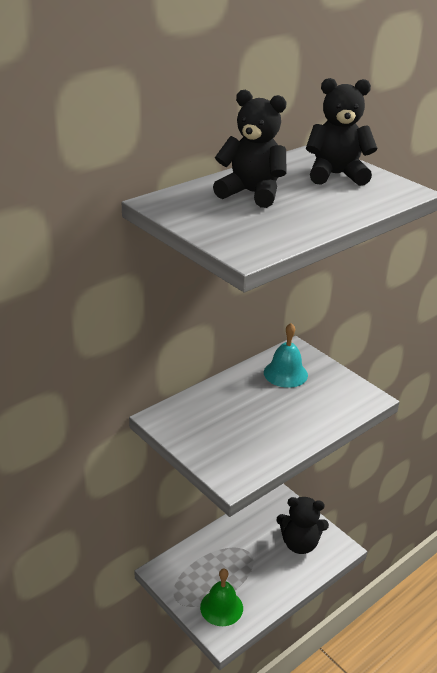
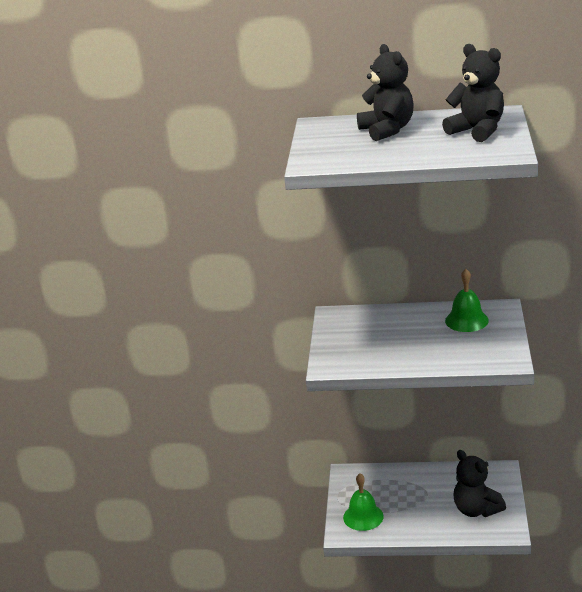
camera: 50 degrees right, 5 degrees down
turquoise bell [264,323,308,388] -> green bell [445,269,489,332]

